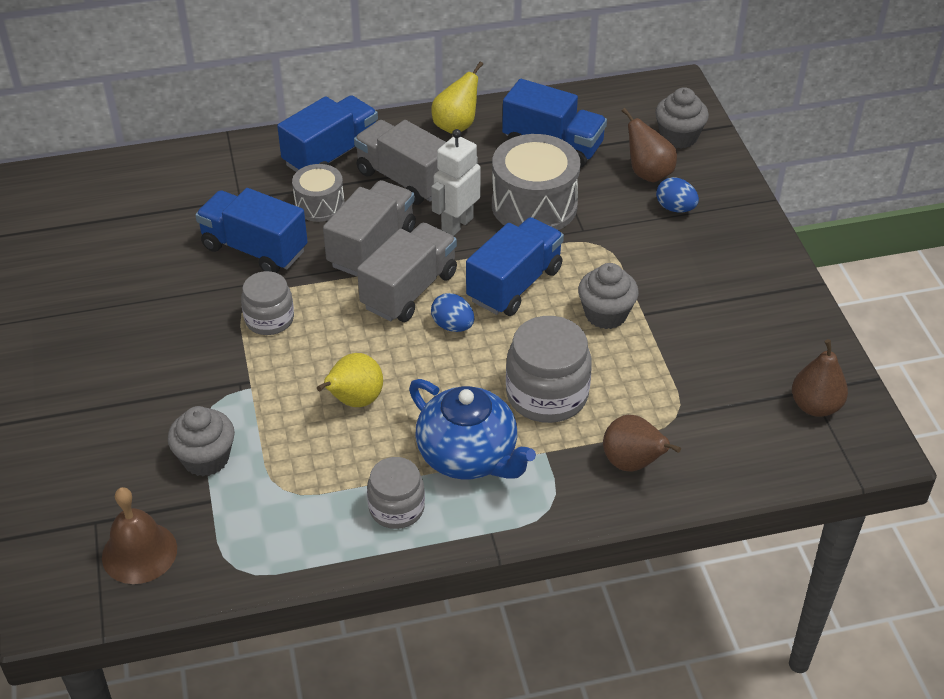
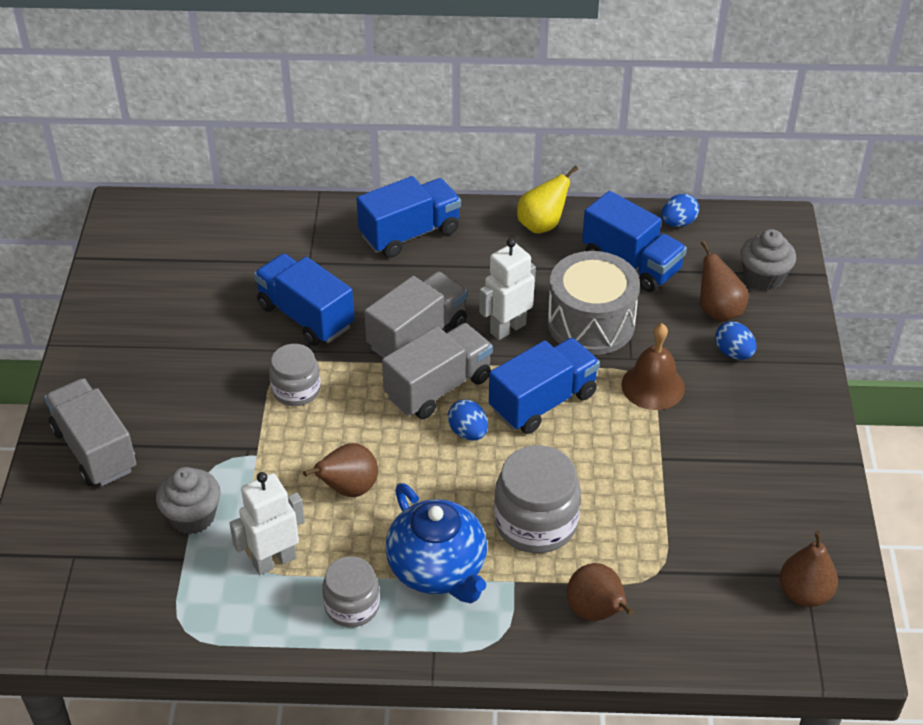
camera: 15 degrees right, 0 degrees up
brown bell [102,487,177,584] -> brown bell moved to [621,323,685,410]
grey drum [292,164,345,222] -> none
yellow pear [317,353,383,407] -> brown pear [303,443,378,497]
grey truck [354,120,446,205] -> grey truck moved to [44,378,137,486]
grey cupcake [578,263,639,329] -> none
none -> white robot [229,472,305,575]
none -> blue egg [661,194,699,227]

